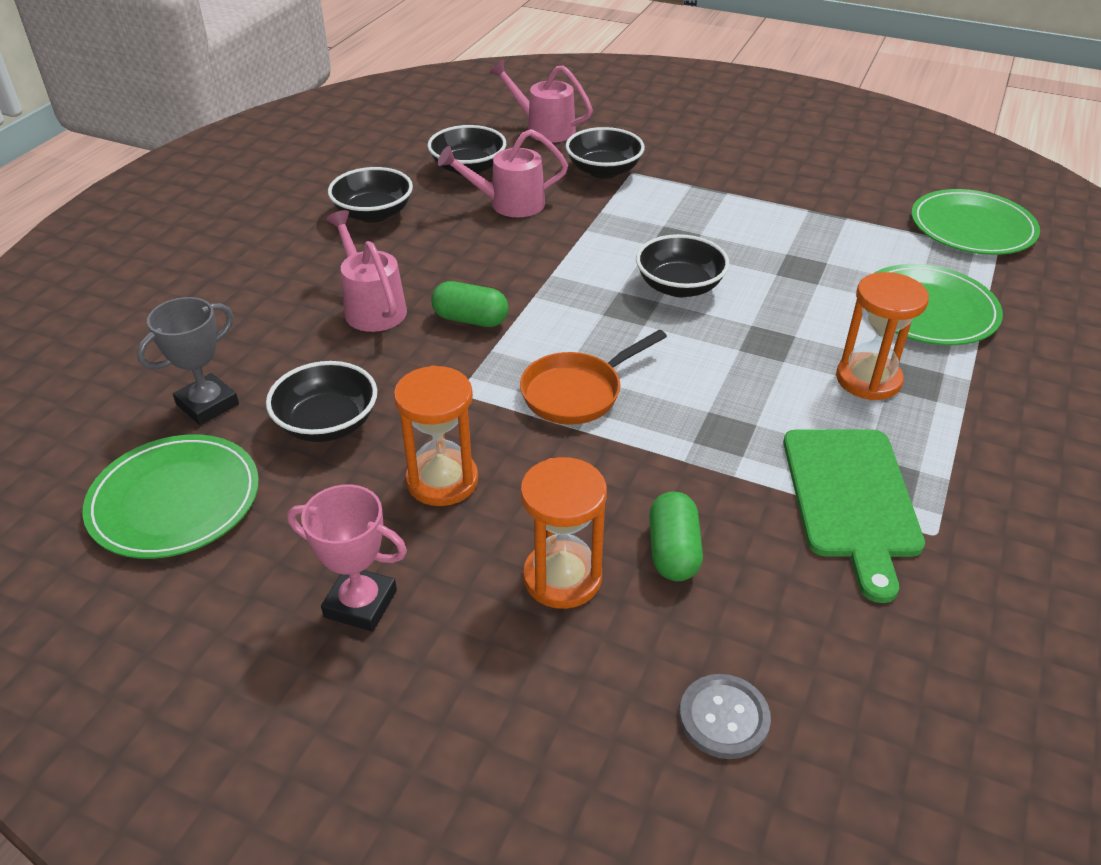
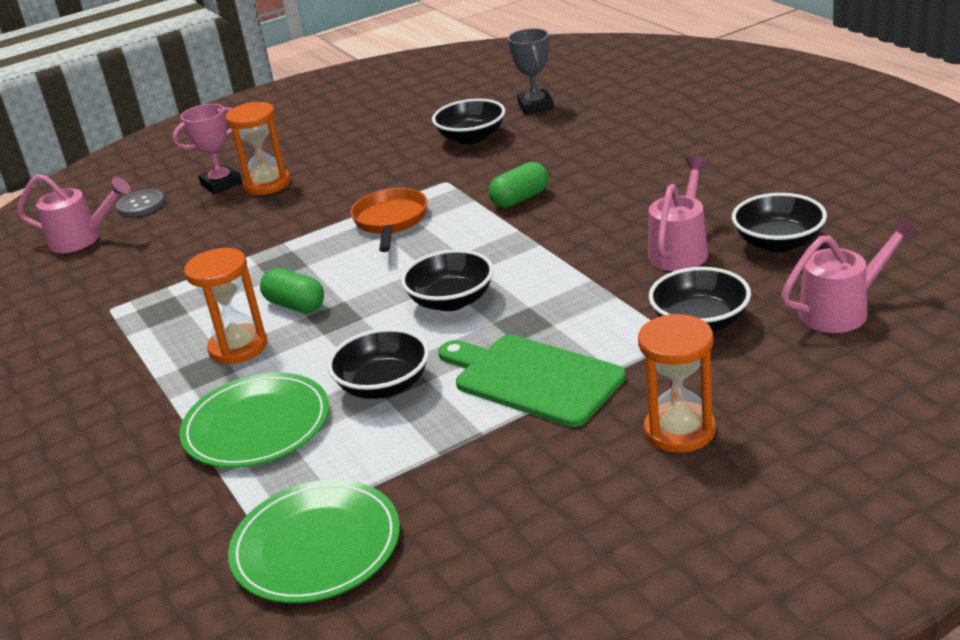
camera: 130 degrees right, 10 degrees down
green plate [83,434,259,559] -> none
pink trophy [287,485,407,632] -> pink trophy moved to [173,104,242,194]
pink watering can [326,210,407,332] -> pink watering can moved to [17,174,130,253]
black bowl [328,167,413,223] -> black bowl moved to [327,328,429,399]
orange hourglass [394,365,478,506] -> orange hourglass moved to [638,314,716,453]
green capsule [649,491,703,581] -> green capsule moved to [260,268,324,313]
green cutting board [783,429,925,603] -> green cutting board moved to [438,335,626,427]

